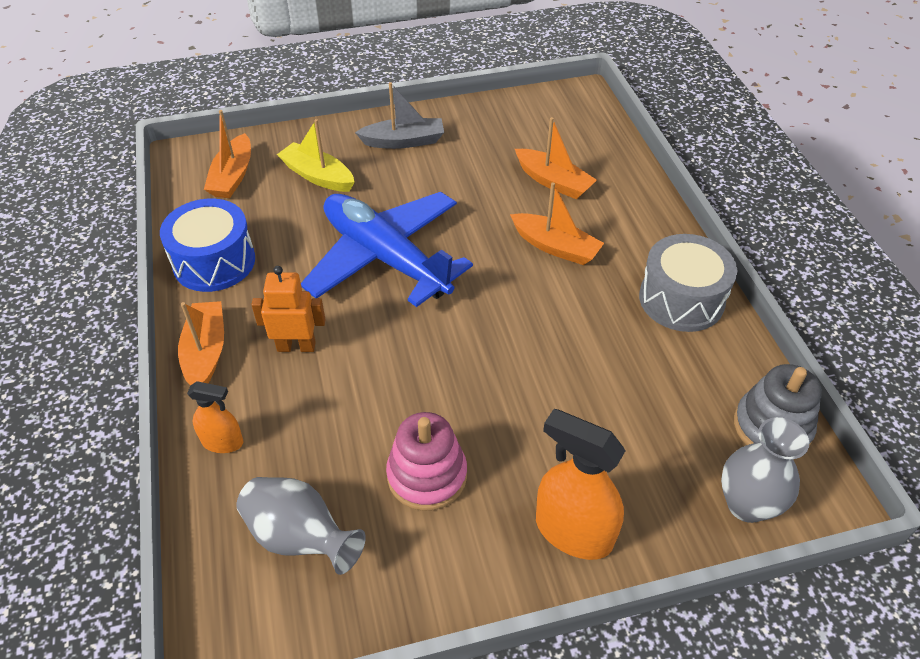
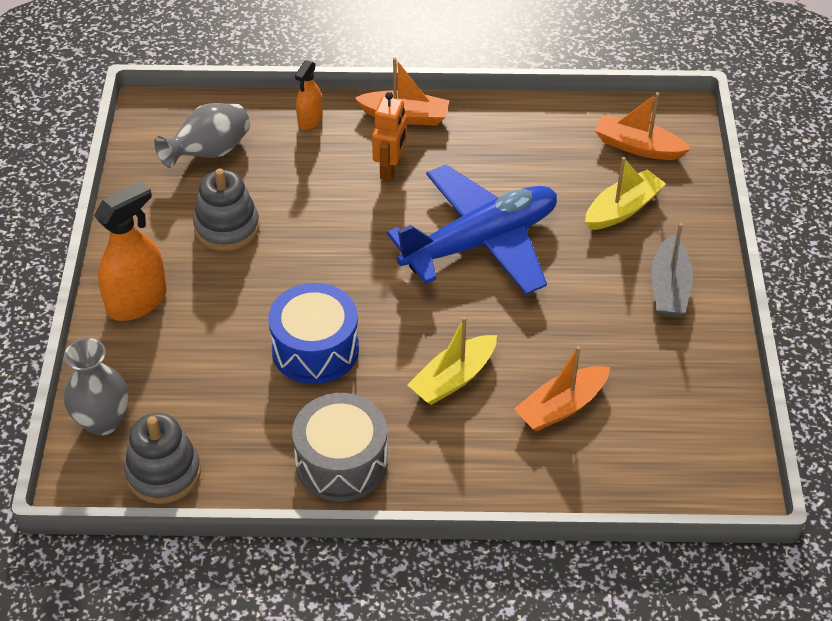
camera: 105 degrees right, 0 degrees up
blue drum [160,198,255,292] -> blue drum moved to [268,283,359,384]
pink stacking toy [386,412,467,511] -> grey stacking toy [193,169,260,251]
orange boat [510,182,604,265] -> yellow boat [408,317,497,405]

